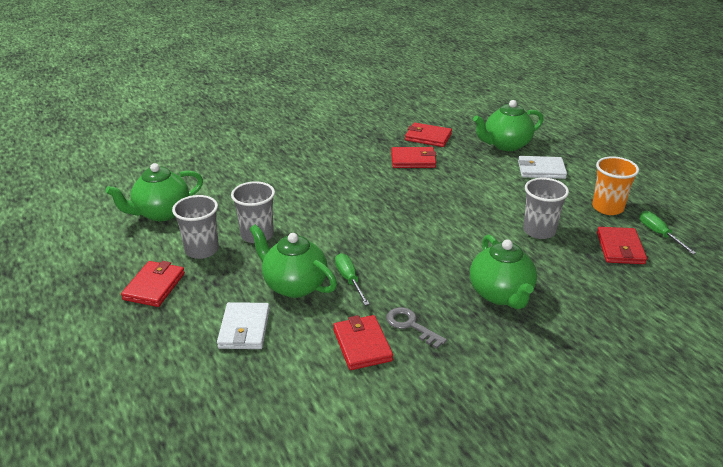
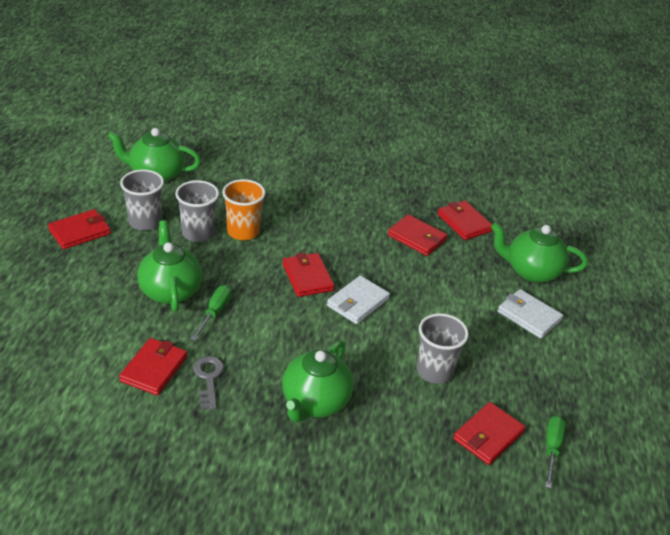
camera: 35 degrees right, 5 degrees up
white wallet [217,302,270,349] -> white wallet moved to [327,276,390,324]
orange cup [592,156,639,215] -> orange cup moved to [222,179,265,240]
none -> red wallet [283,253,334,297]

